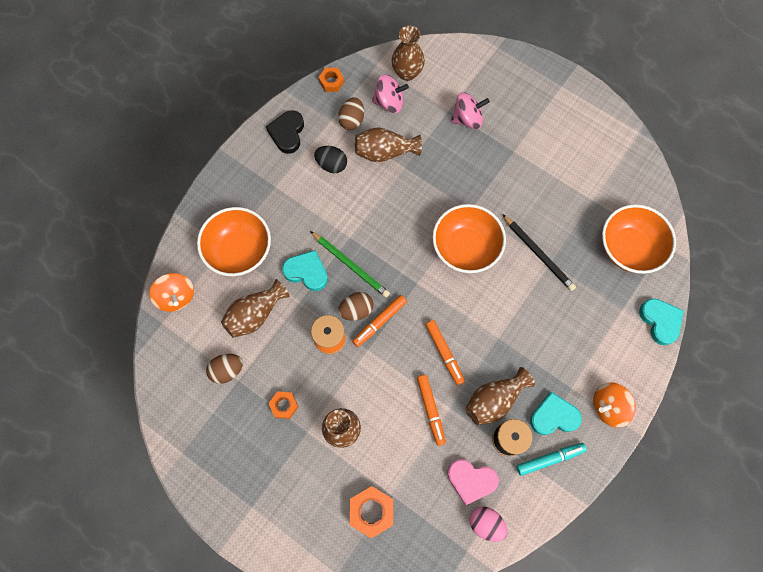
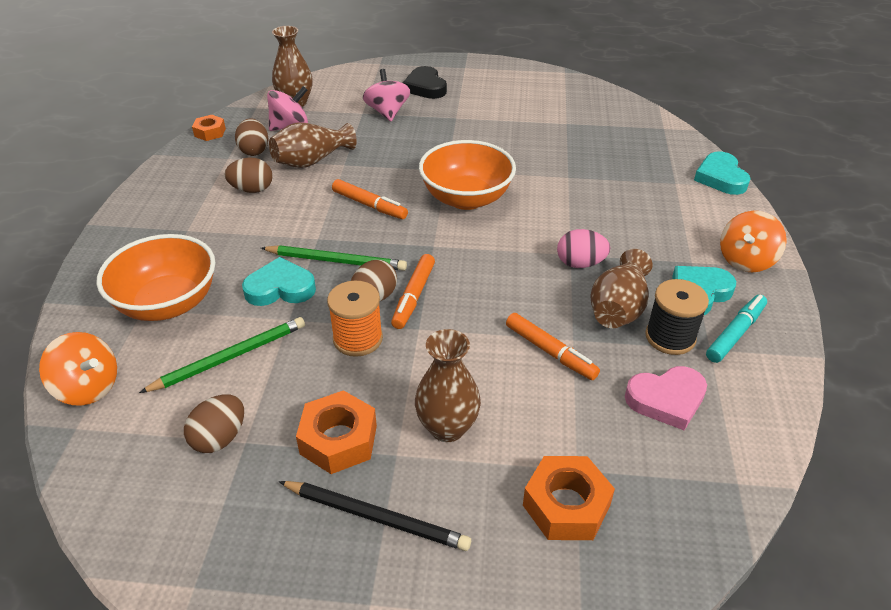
camera: 30 degrees left, 30 degrees down
brown vase [221,279,290,338] -> green pencil [139,317,305,393]
black heart [266,110,304,154] -> black heart moved to [403,66,447,99]
orange nut [269,391,298,419] -> orange nut [296,390,377,474], size x1.63
black egg [314,146,347,173] -> brown egg [224,157,272,193]
orange marker [425,320,465,385] -> orange marker moved to [332,179,408,219]
pink spinning top [451,93,490,129] -> pink spinning top turned 60 degrees counterclockwise [363,69,410,121]
pink egg [469,507,507,542] -> pink egg moved to [557,229,610,268]
black pencil [502,214,576,291] -> black pencil moved to [279,481,471,551]
orange bowl [602,204,676,274] -> none
turquoise heart [639,298,684,345] -> turquoise heart turned 135 degrees counterclockwise [694,152,751,195]

